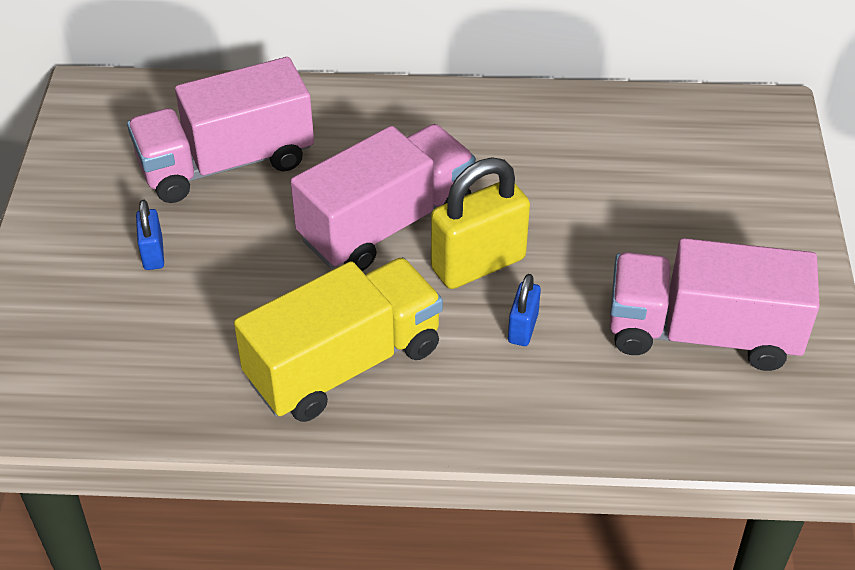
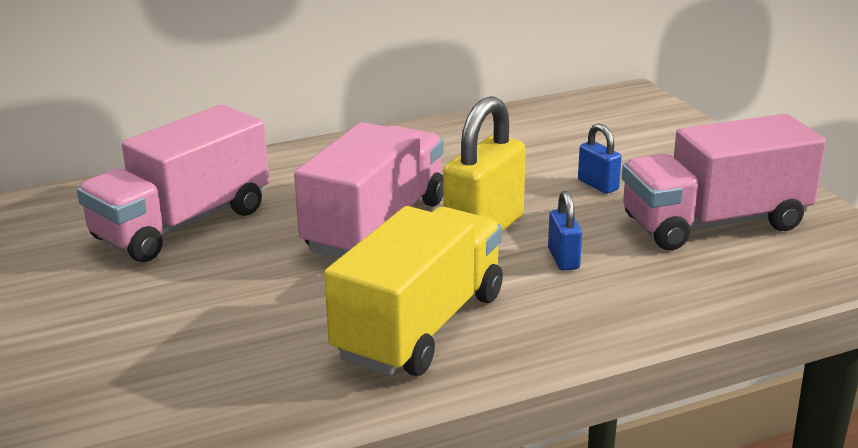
camera: 25 degrees left, 20 degrees down
blue padlock [136,200,164,270] -> blue padlock moved to [578,123,622,194]

